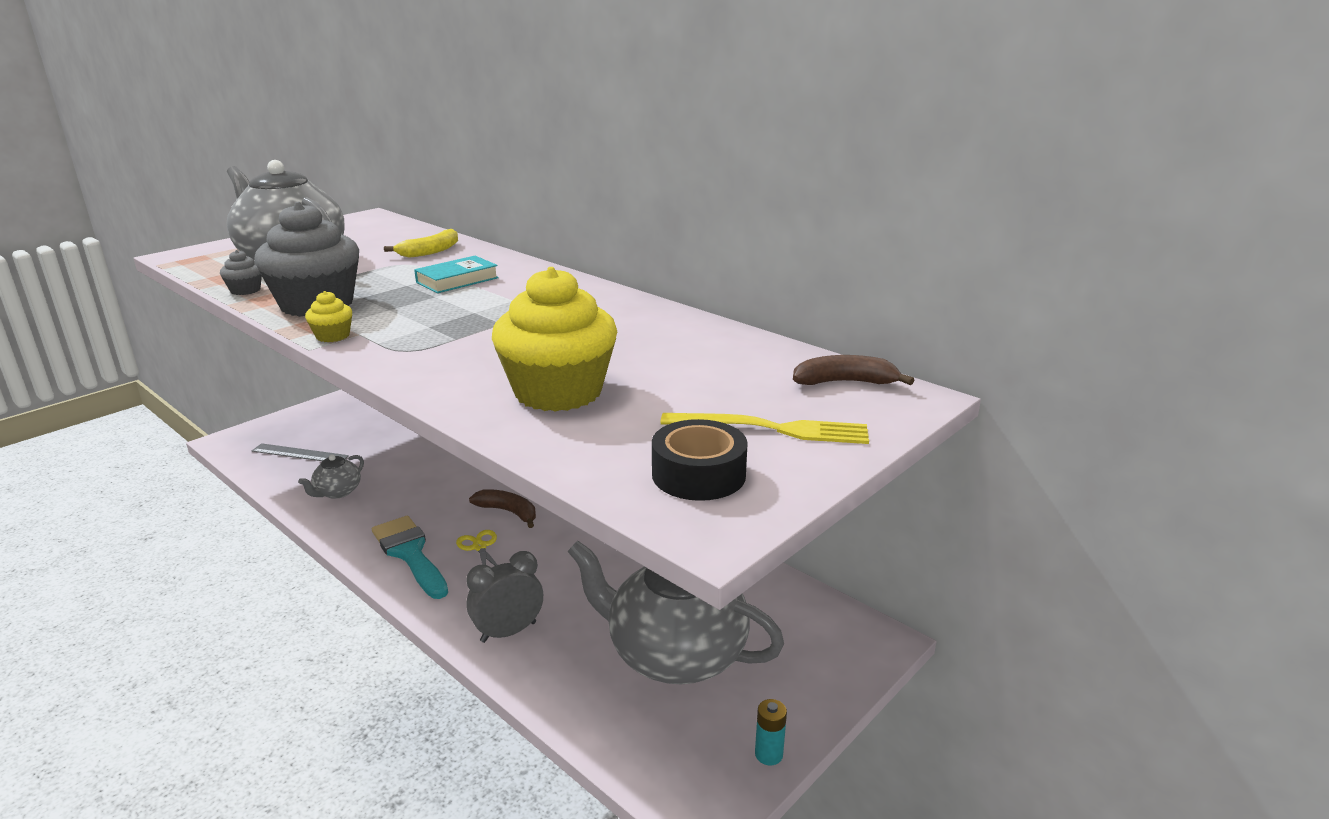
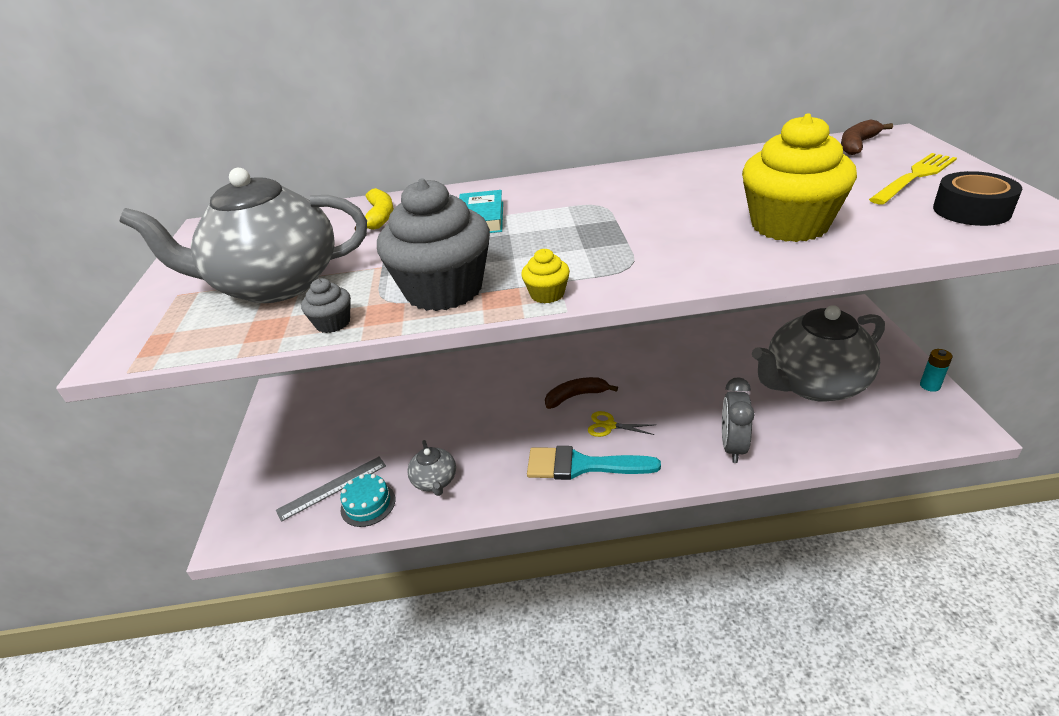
camera: 45 degrees left, 10 degrees up
none -> turquoise cake [340,474,395,527]

